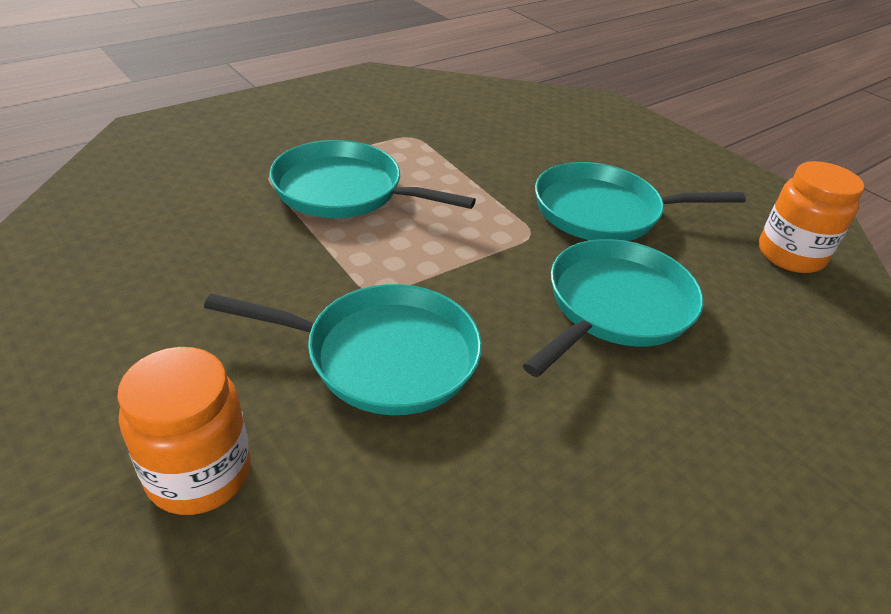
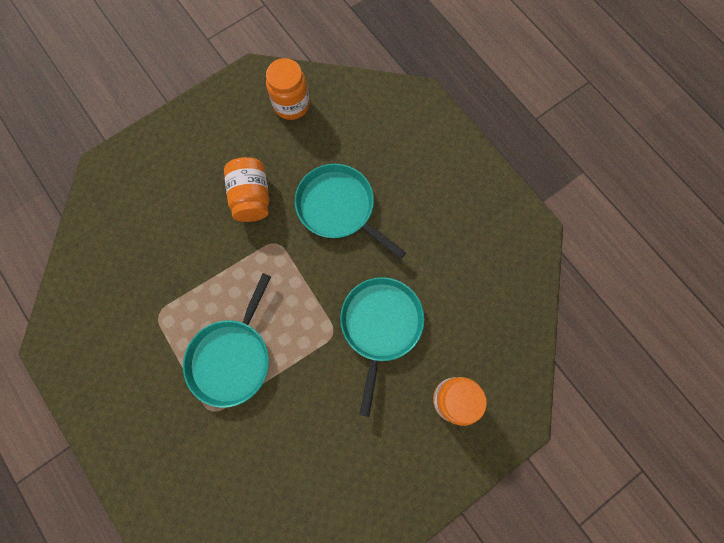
camera: 85 degrees left, 35 degrees up
turquoise pan [535,162,746,241] -> orange jar [224,157,269,222]

